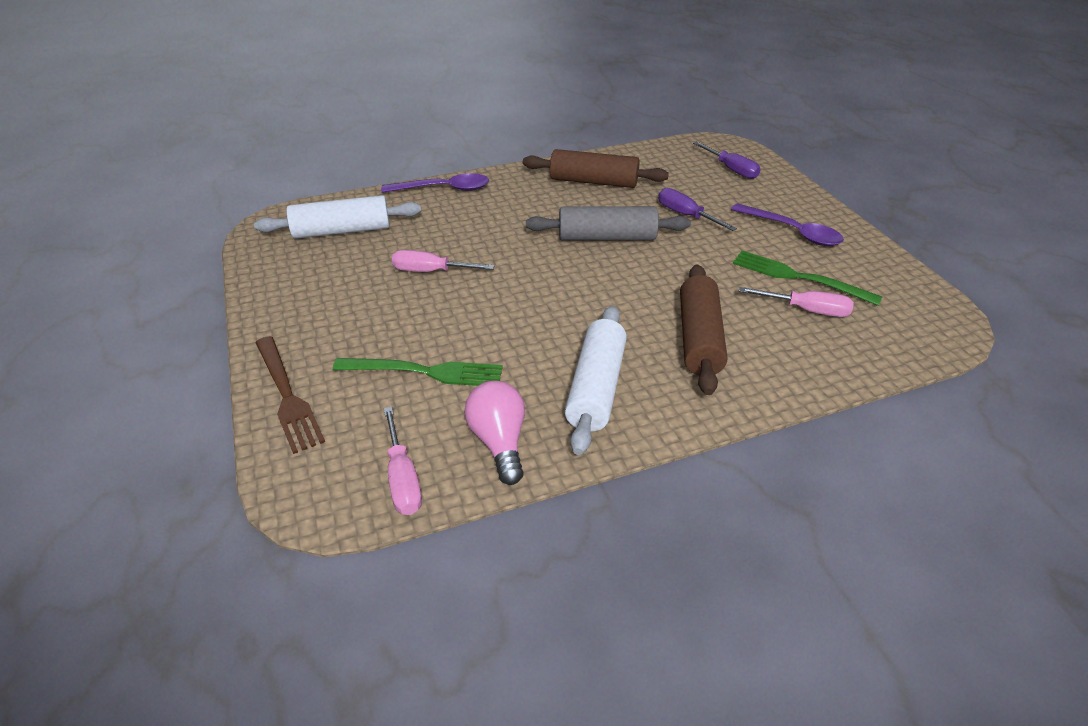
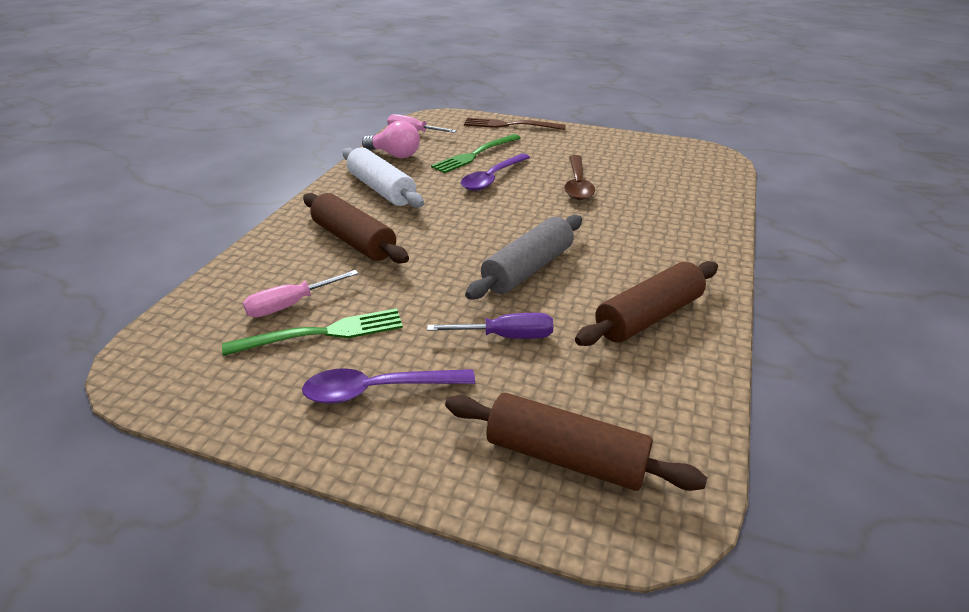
camera: 130 degrees right, 5 degrees down
white rolling pin [254,195,421,239] -> none
purple spoon [381,173,489,193] -> purple spoon moved to [461,153,530,191]
pink screwdriver [392,250,495,272] -> brown spoon [564,155,595,200]
purple screwdriver [693,141,761,179] -> brown rolling pin [445,393,707,491]

